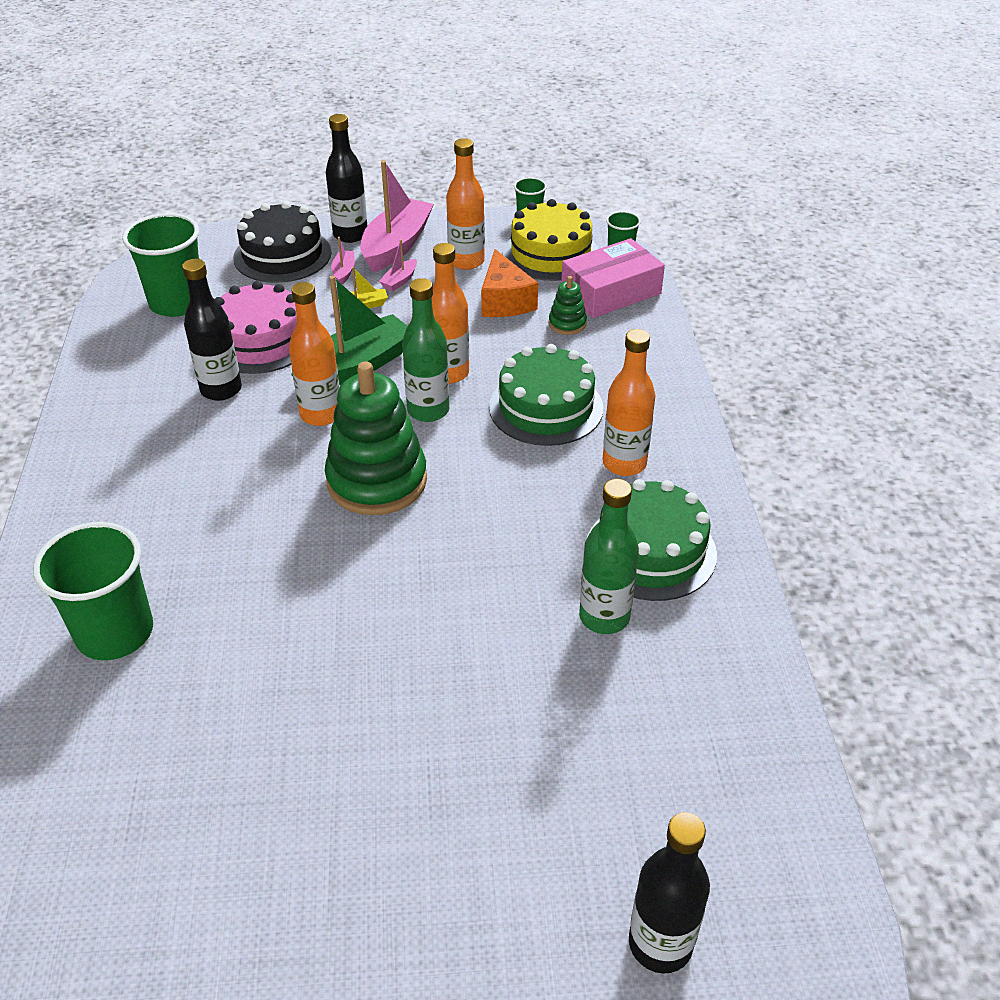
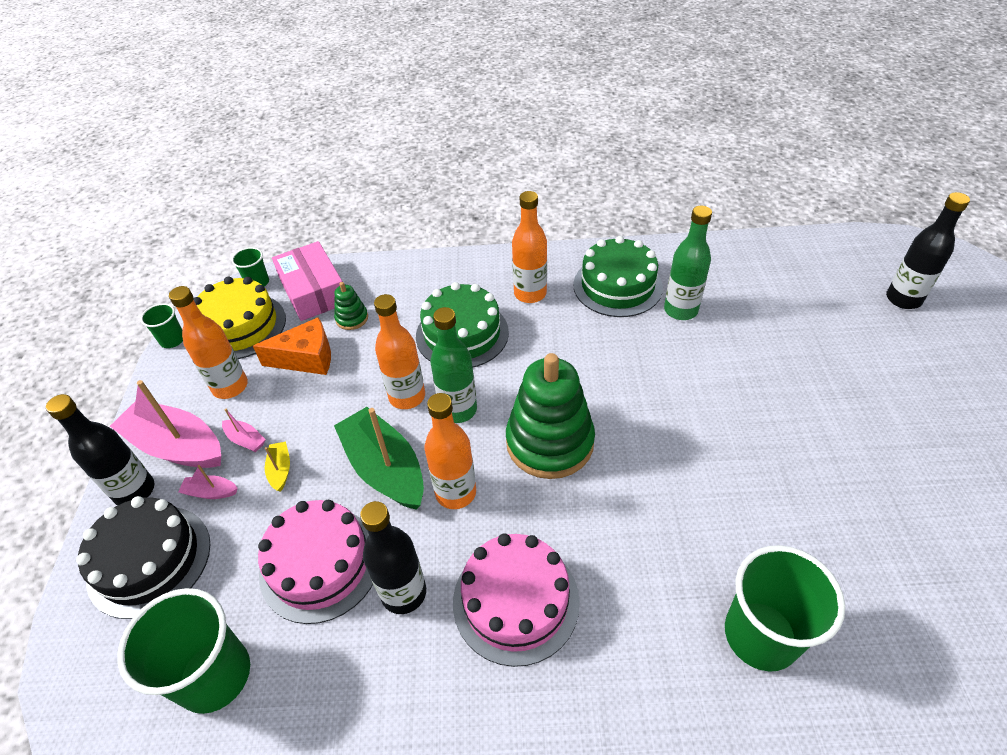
camera: 85 degrees left, 5 degrees up
none -> pink cake [453,533,580,667]

